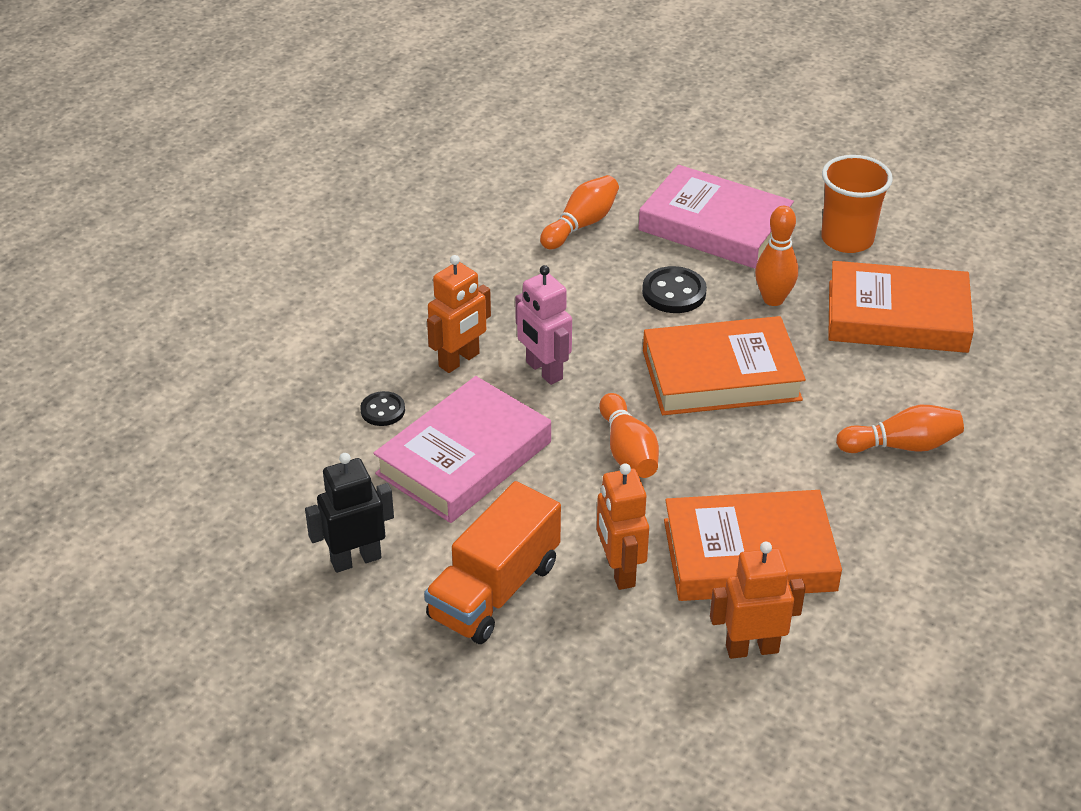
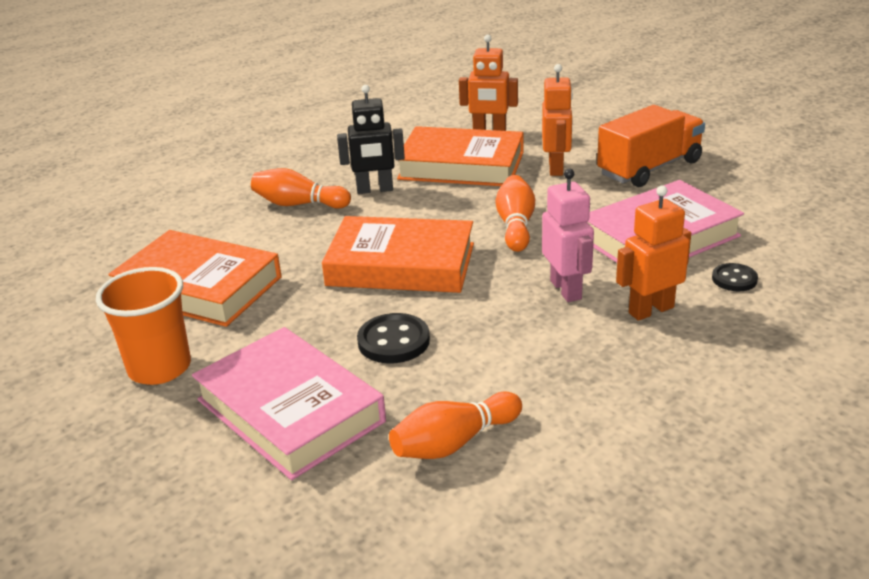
camera: 160 degrees left, 10 degrees down
black robot [305,453,394,573] -> black robot moved to [337,85,405,194]
orange bowling pin [755,206,798,306] -> none

